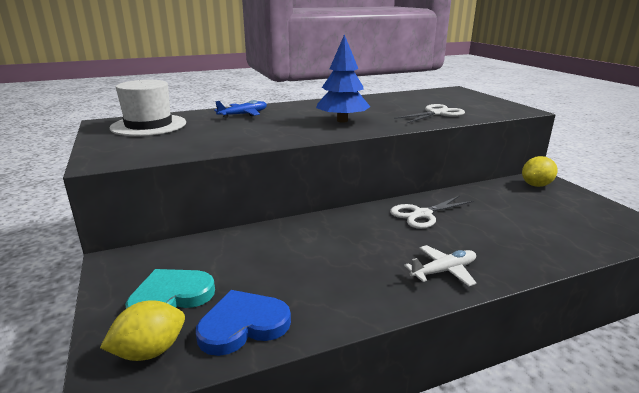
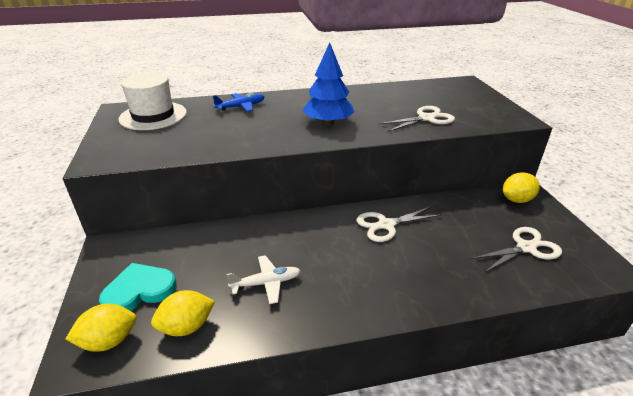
camera: 10 degrees right, 10 degrees up
blue heart [196,290,291,356] -> yellow lemon [151,290,215,336]
white plane [404,245,477,286] -> white plane moved to [227,255,301,304]
none -> white scissors [471,227,562,272]

